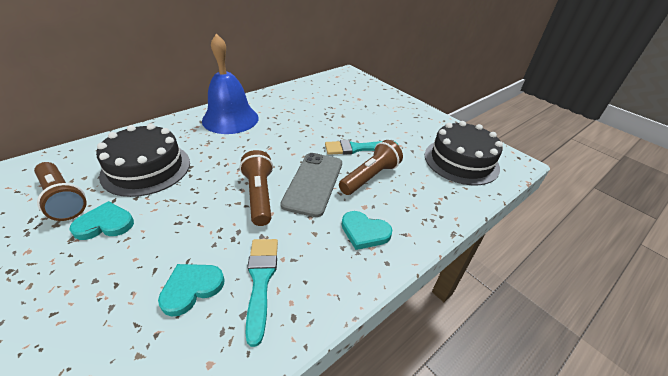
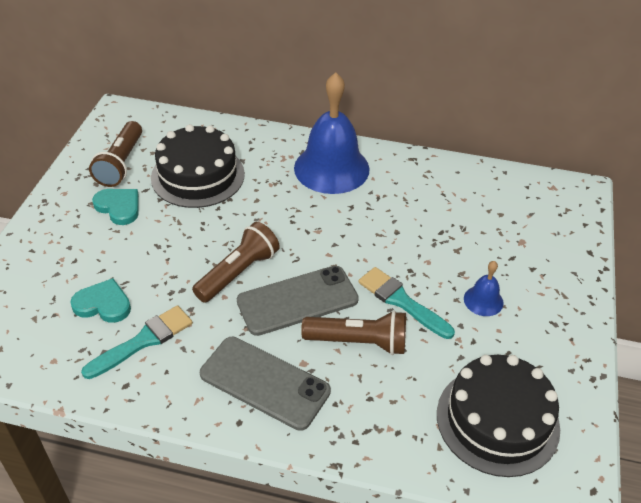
camera: 55 degrees right, 5 degrees up
turquoise heart [342,211,392,250] -> grey phone [200,337,331,431]
none -> blue bell [464,261,504,316]

